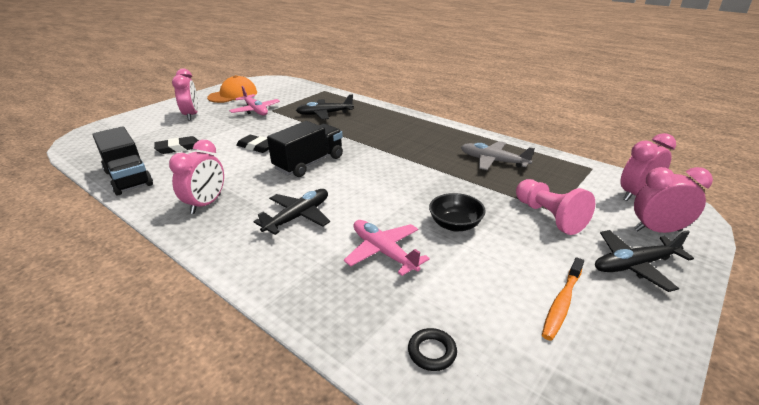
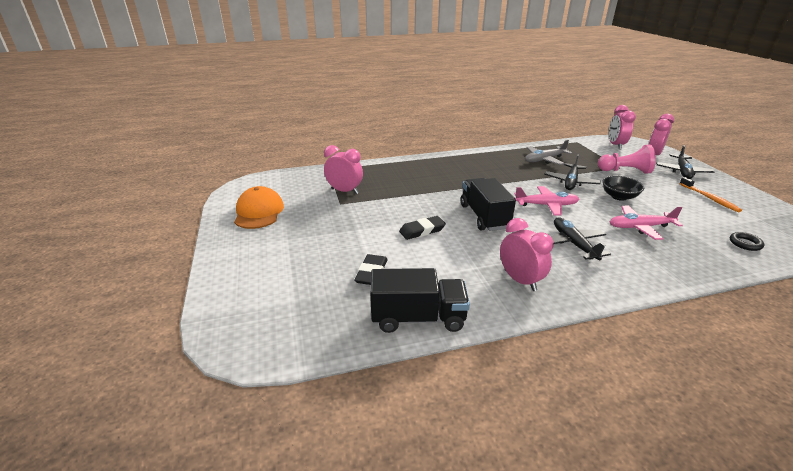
camera: 55 degrees left, 0 degrees up
pink clock [172,69,198,120] -> pink clock moved to [324,145,363,194]
pink plane [229,86,280,115] -> pink plane moved to [515,186,579,215]
black plane [296,94,354,120] -> black plane moved to [544,154,601,190]

